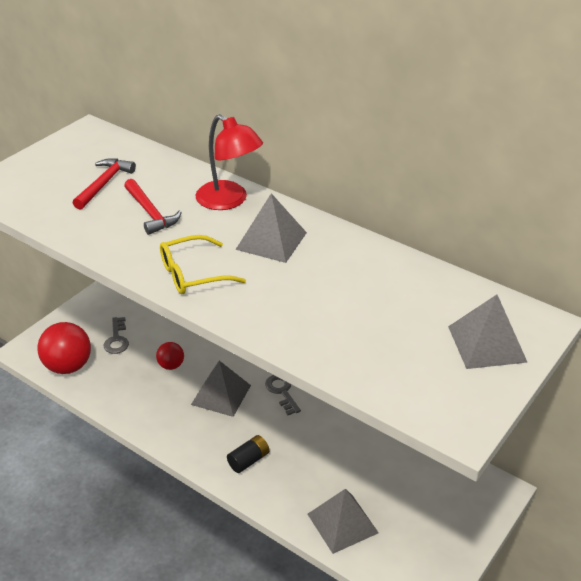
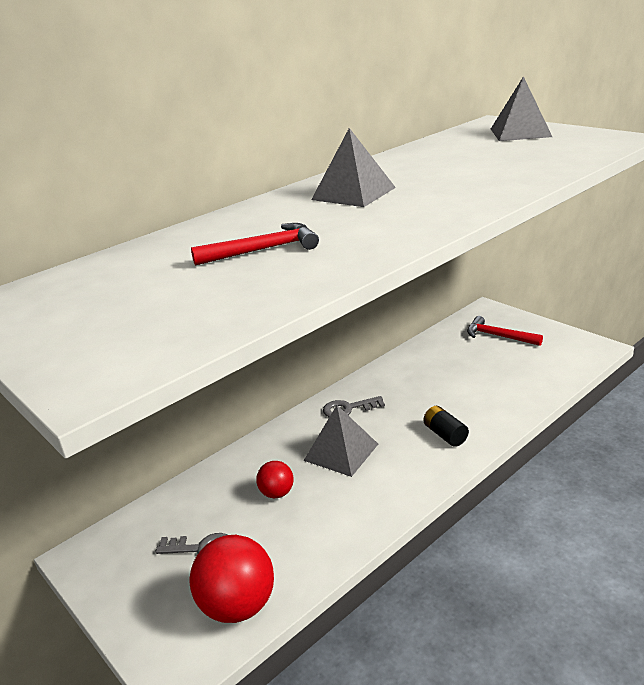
camera: 75 degrees left, 10 degrees down
red hammer [73,158,136,210] -> red hammer moved to [467,316,543,346]
yellow glasses [160,235,246,294] -> none
red lamp [195,114,263,210] -> none
grey pyramid [308,489,379,554] -> none

